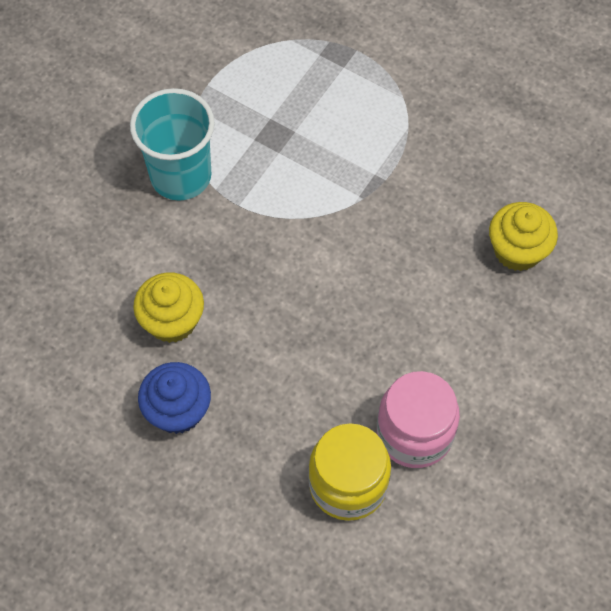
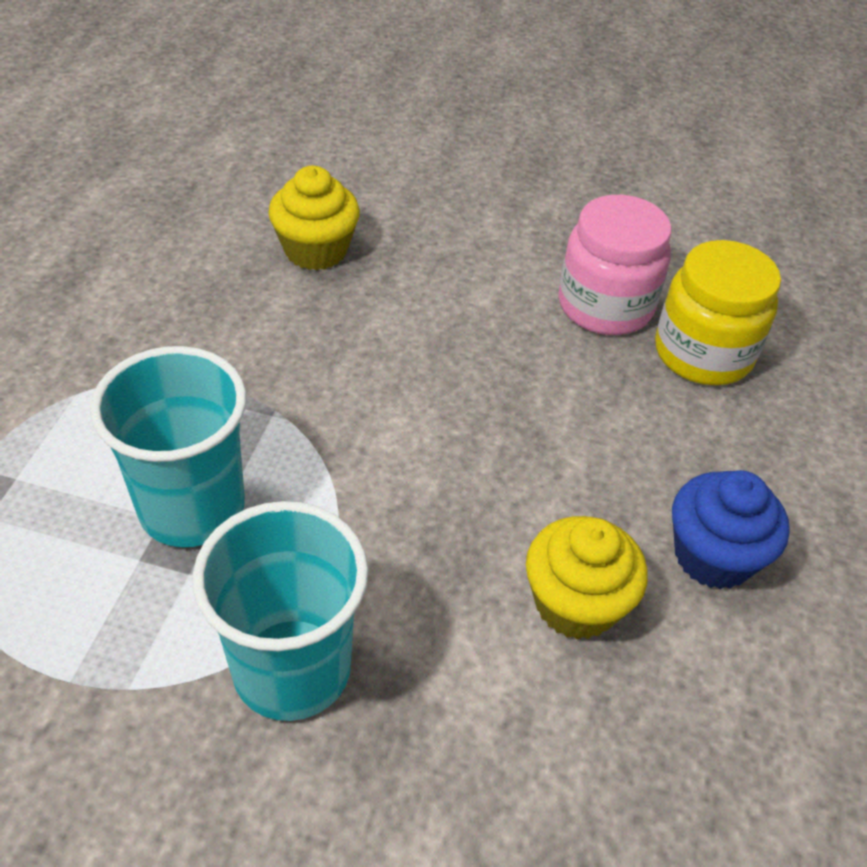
camera: 110 degrees left, 15 degrees down
none -> turquoise cup [90,346,247,547]

